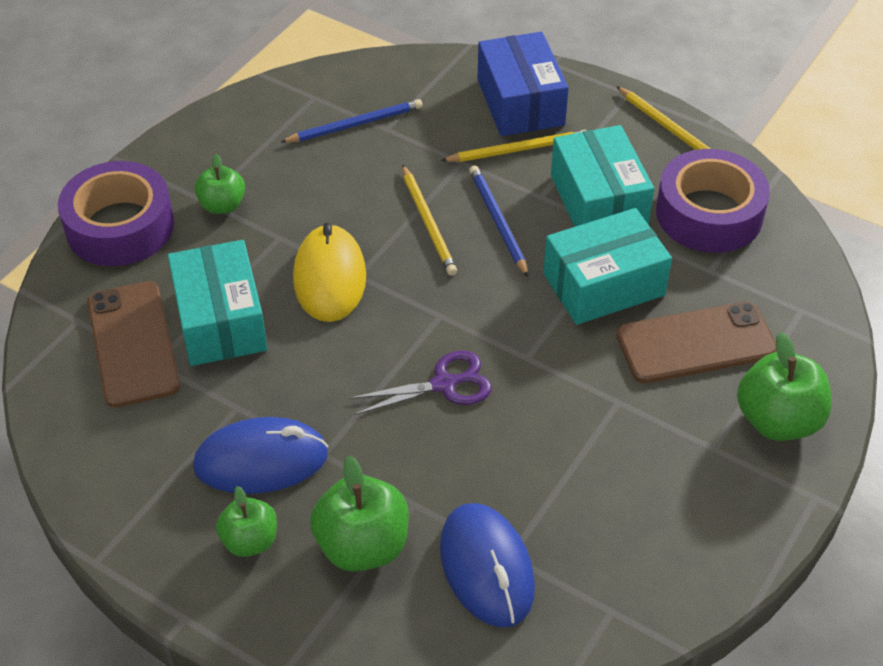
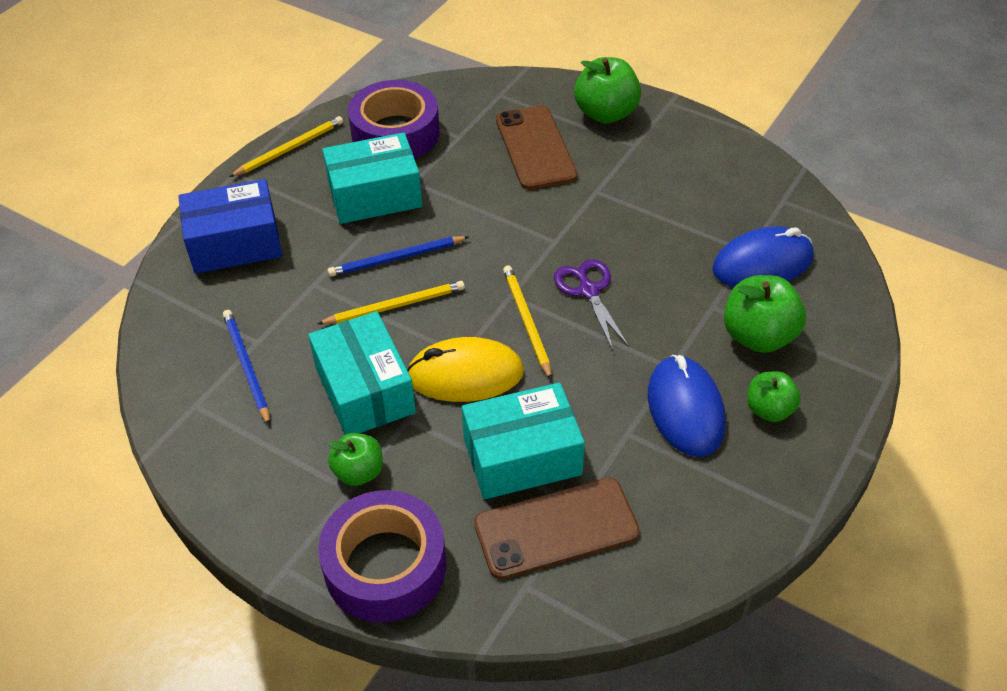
camera: 90 degrees left, 0 degrees up
yellow pencil [441,130,587,162] -> yellow pencil moved to [503,266,552,380]
turquoise box [543,208,672,325] -> turquoise box moved to [308,311,416,435]

